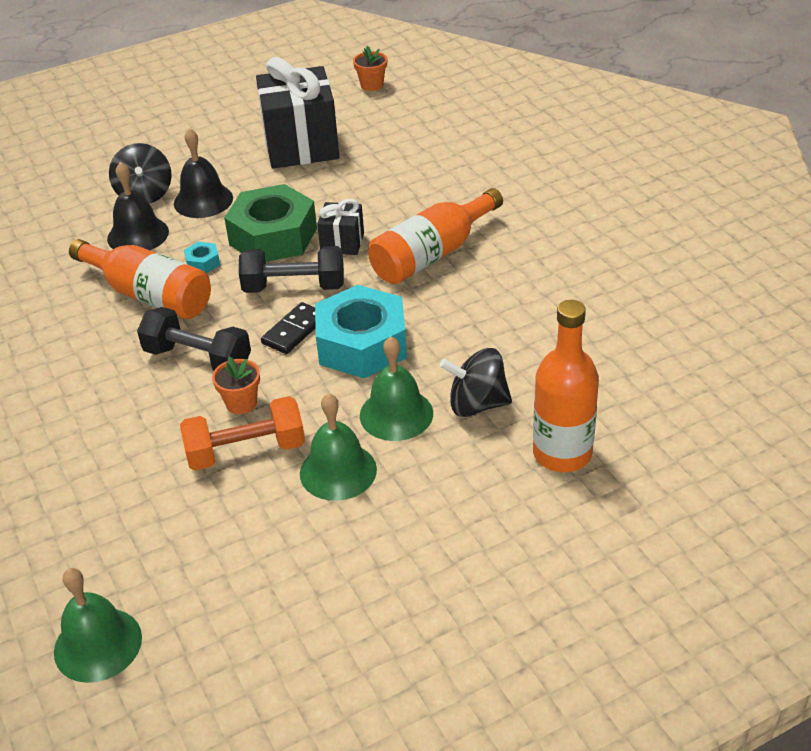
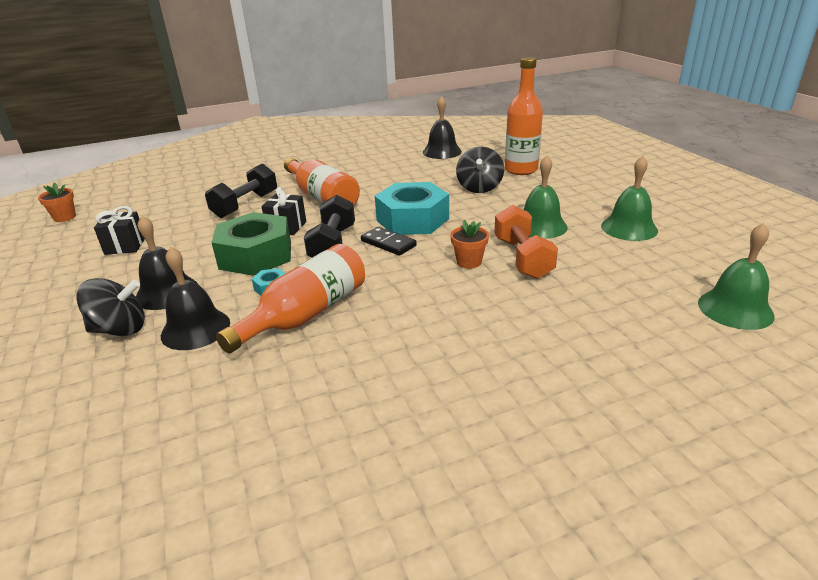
camera: 85 degrees left, 10 degrees down
black dumbbell [137,307,251,371] -> black dumbbell moved to [205,164,277,218]
black gift [256,57,339,169] -> black gift [94,206,145,255], size x0.49
green bell [360,336,433,441] -> green bell moved to [601,156,658,241]
none -> black bell [423,96,462,159]

